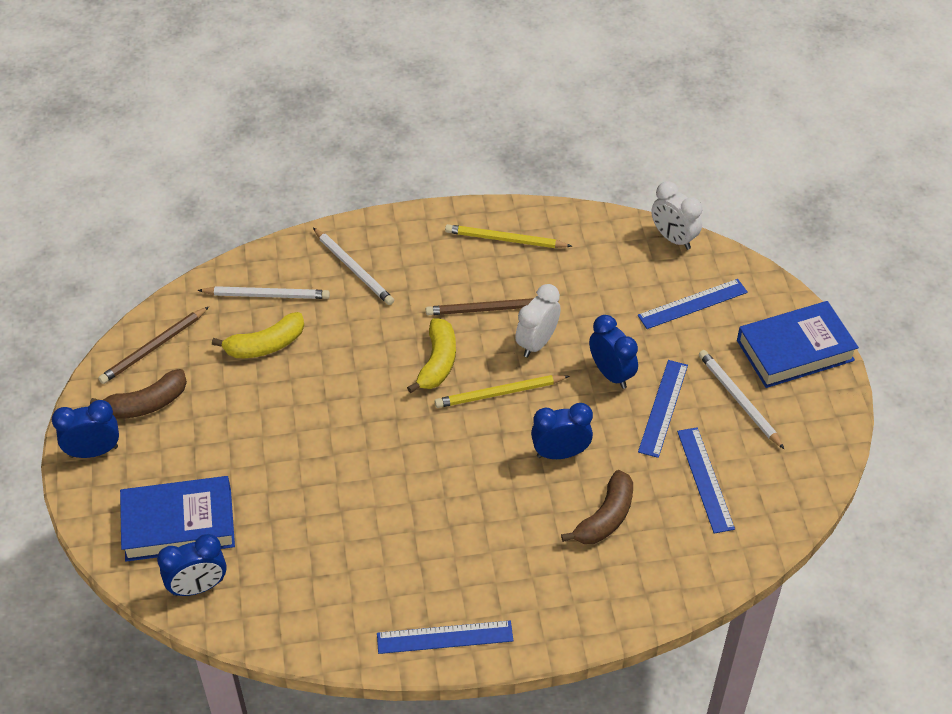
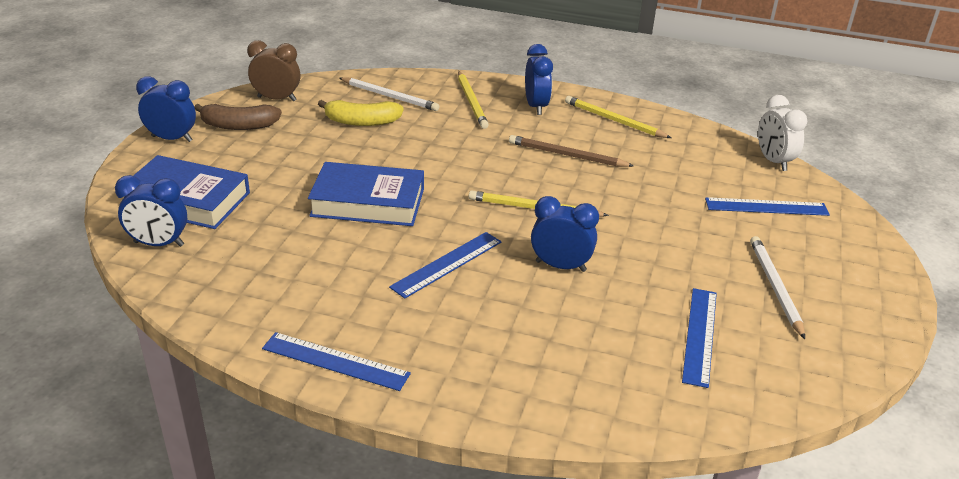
camera: 25 degrees right, 15 degrees down
brown pencil [98,307,209,384] -> brown clock [247,40,300,101]
white pencil [313,228,394,305] -> yellow pencil [458,71,489,129]
yellow banana [407,318,456,393] -> none
white clock [515,284,561,357] -> none
brown banana [561,470,633,544] -> none
blue clock [589,315,638,389] -> blue clock moved to [525,44,553,115]
blue ruler [638,360,688,458] -> blue ruler moved to [389,232,502,299]
blue book [737,301,859,388] -> blue book moved to [308,162,424,226]

